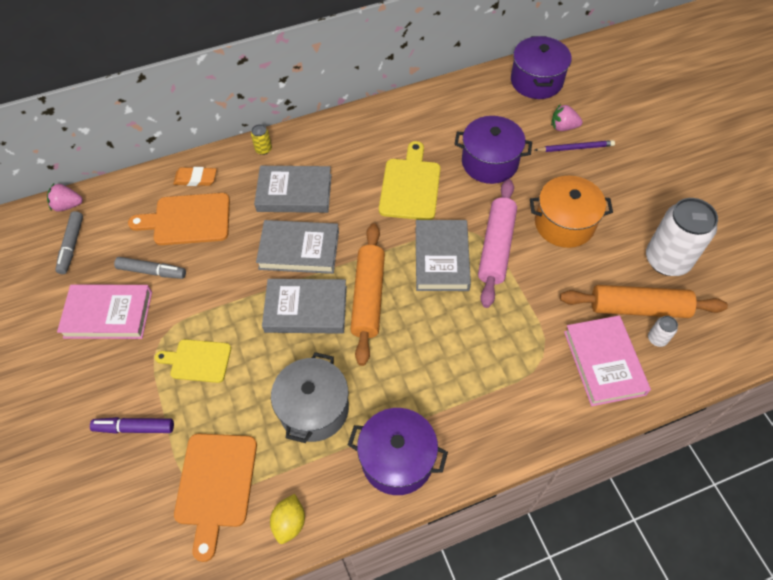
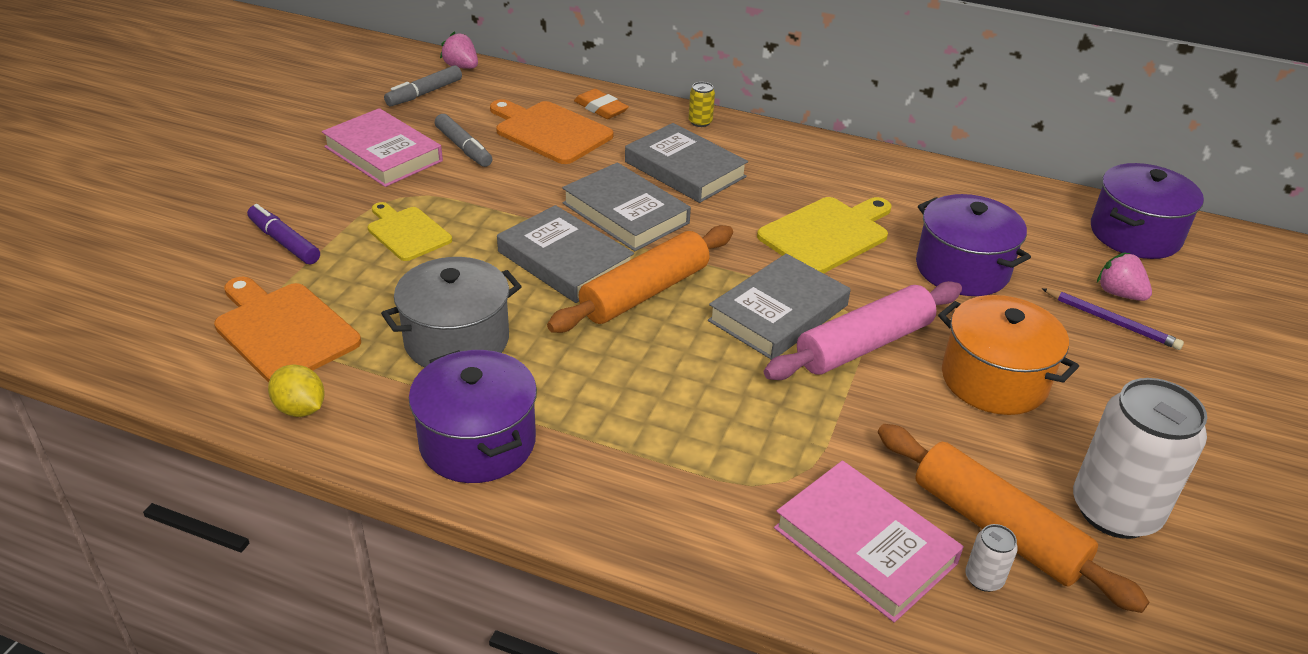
camera: 40 degrees right, 20 degrees down
orange cutting board [174,434,257,562] -> orange cutting board turned 90 degrees clockwise [214,277,361,383]
yellow lemon [270,494,305,544] -> yellow lemon turned 75 degrees clockwise [268,365,325,417]
pink book [564,315,651,406] -> pink book turned 75 degrees counterclockwise [774,461,964,623]

